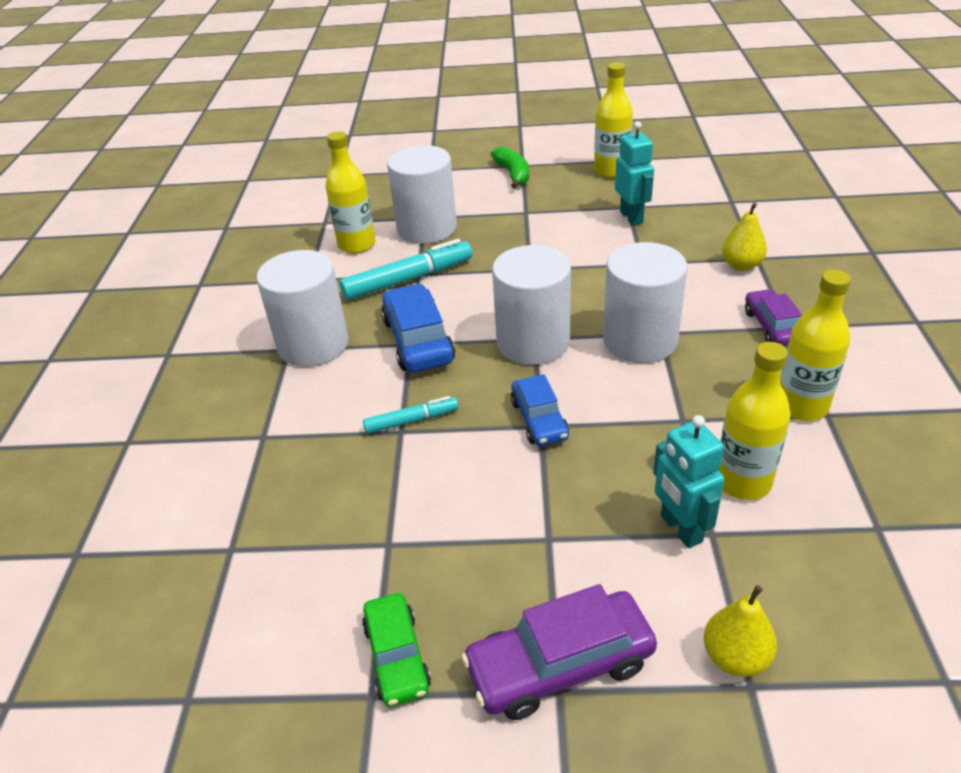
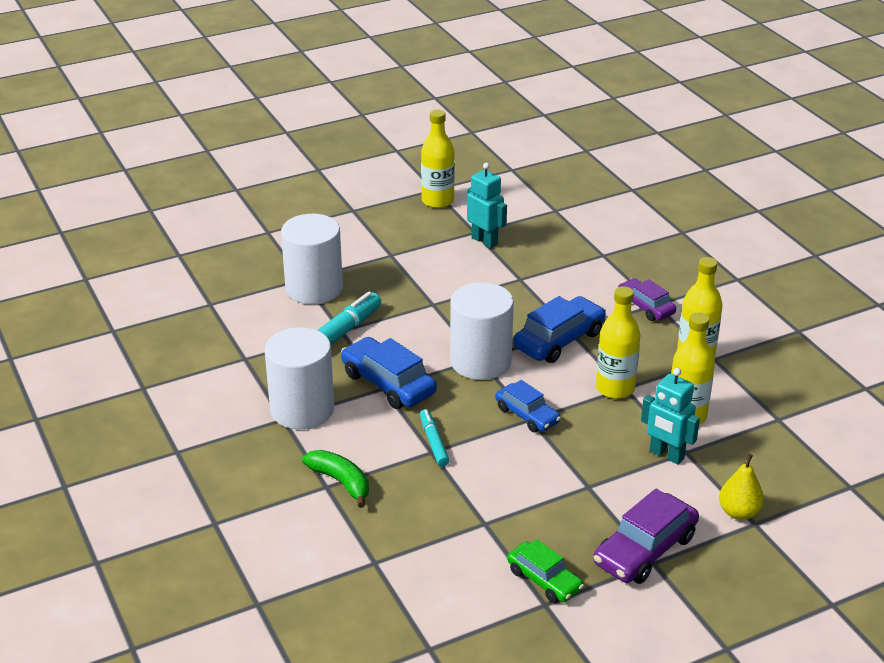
camera: 30 degrees left, 5 degrees down
yellow bottle [325,131,375,254] -> yellow bottle moved to [596,286,641,399]
turquoise marker [363,396,459,434] -> turquoise marker turned 60 degrees counterclockwise [420,409,450,467]
green banana [491,147,529,189] -> green banana moved to [302,450,369,508]
white cylinder [603,242,687,363] -> blue car [513,296,606,363]
yellow pear [722,202,767,271] -> none

